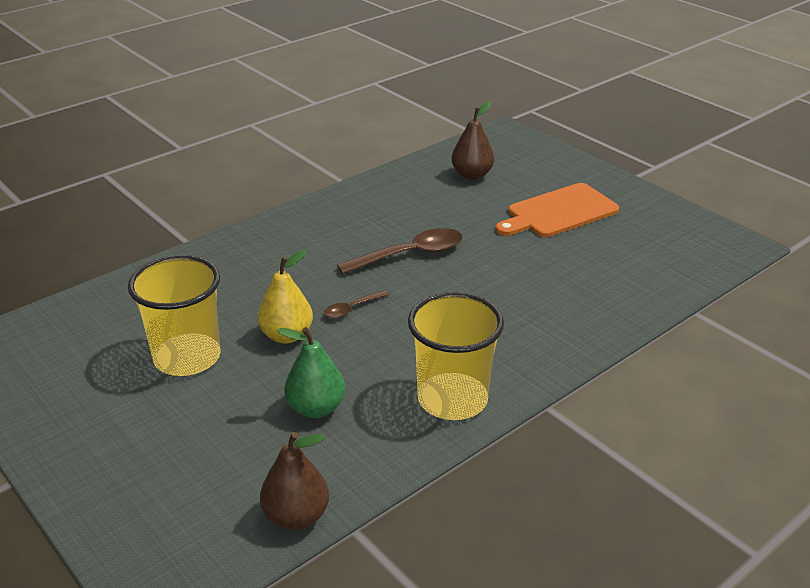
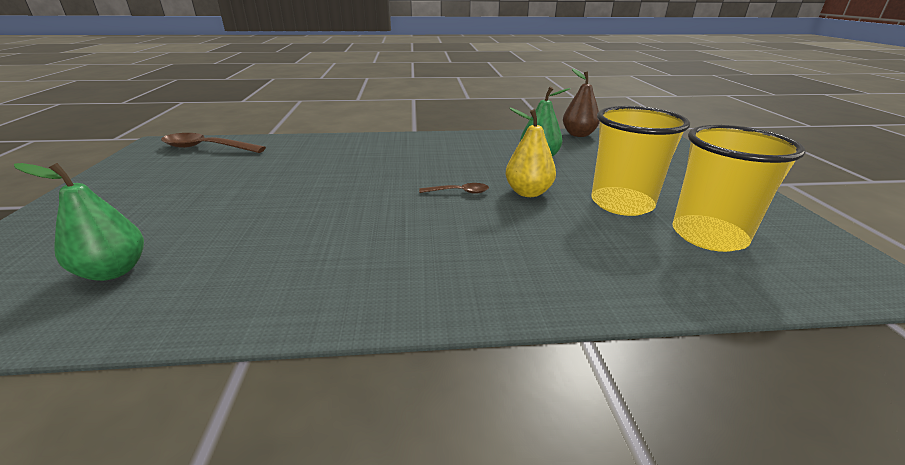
camera: 145 degrees left, 5 degrees down
brown spoon [337,228,463,274] -> brown spoon moved to [161,133,266,153]
yellow cup [408,292,504,420] -> yellow cup moved to [672,125,806,252]
brown pear [451,101,494,180] -> green pear [14,163,144,281]
orange cutting board [496,183,619,237] -> none

